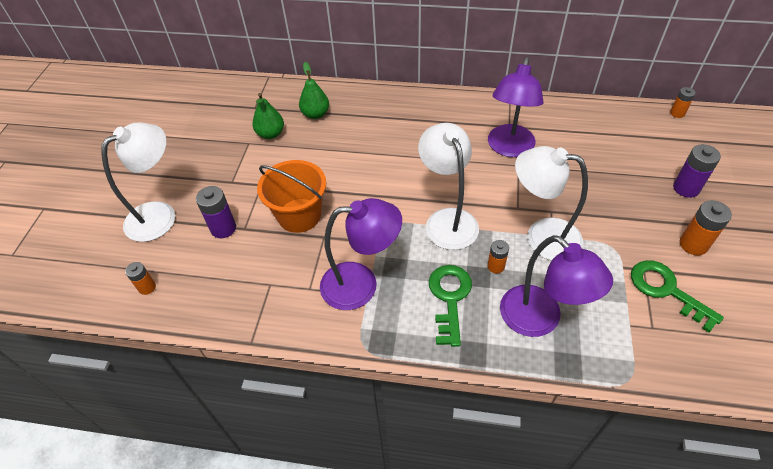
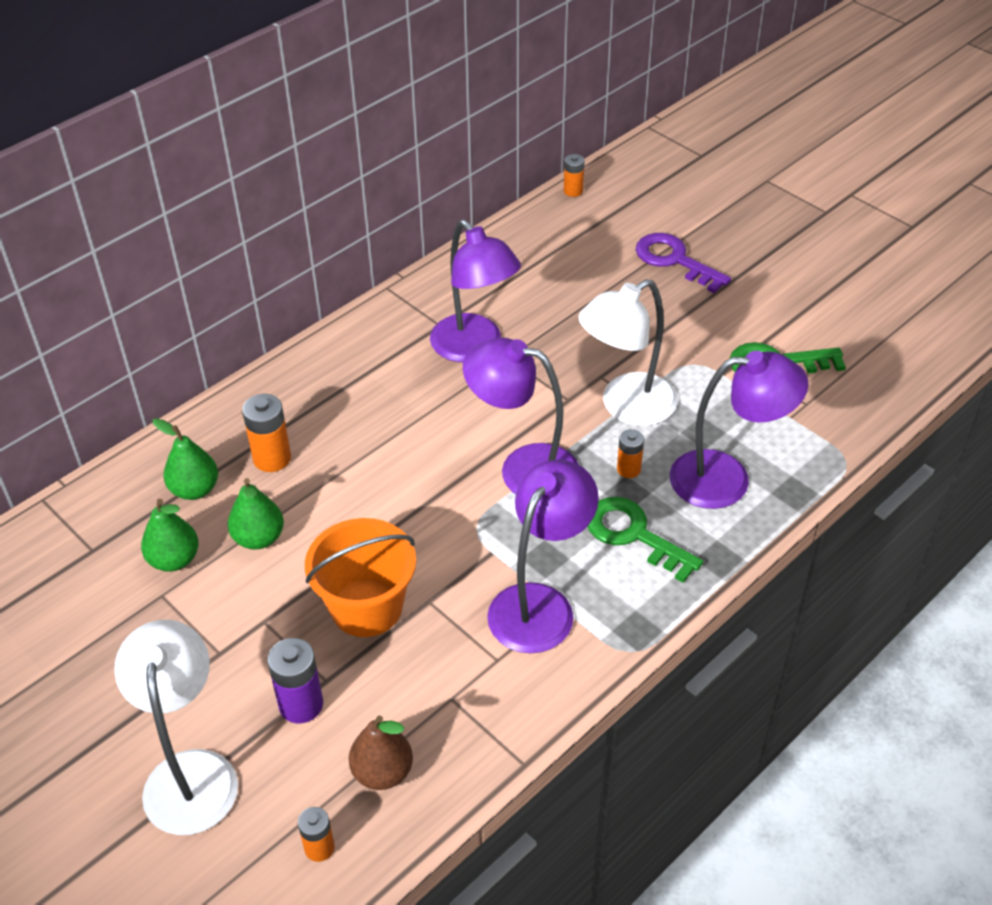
camera: 55 degrees left, 5 degrees down
white lamp [418,123,479,250] -> purple lamp [463,337,579,494]
purple battery [673,144,721,198] -> purple key [636,233,731,293]
orange battery [680,200,732,255] -> orange battery moved to [242,394,291,472]
none -> green pear [228,478,284,550]
none -> brown pear [349,715,413,790]

